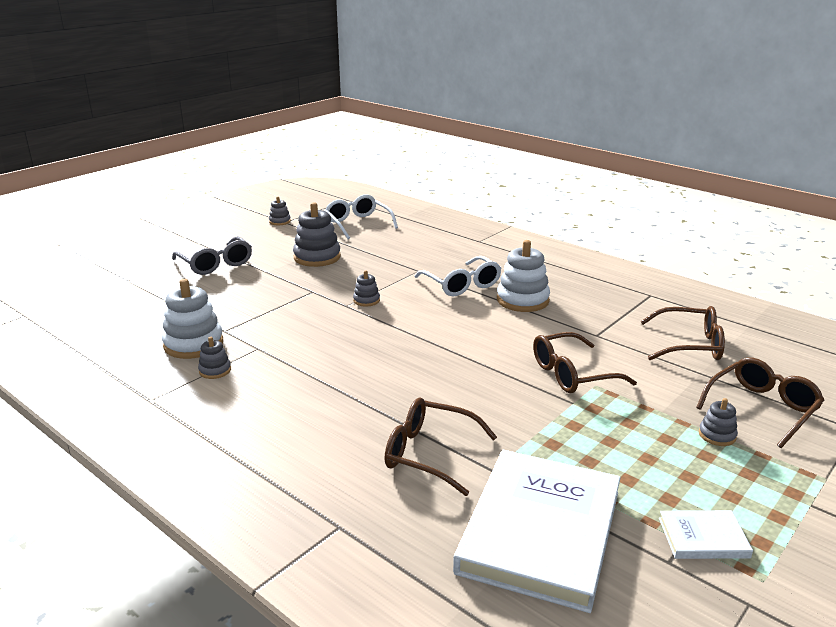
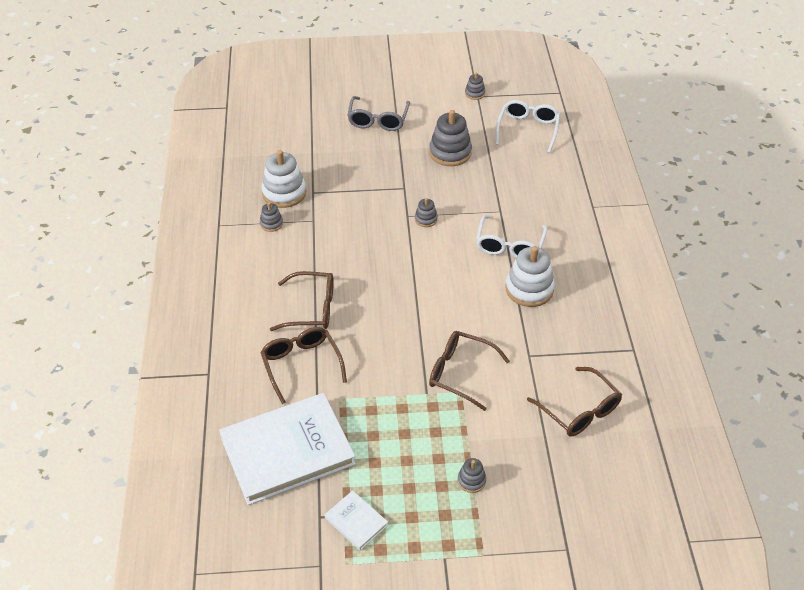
camera: 45 degrees right, 20 degrees up
brown glasses [696,358,824,448] -> brown glasses moved to [270,271,334,331]

